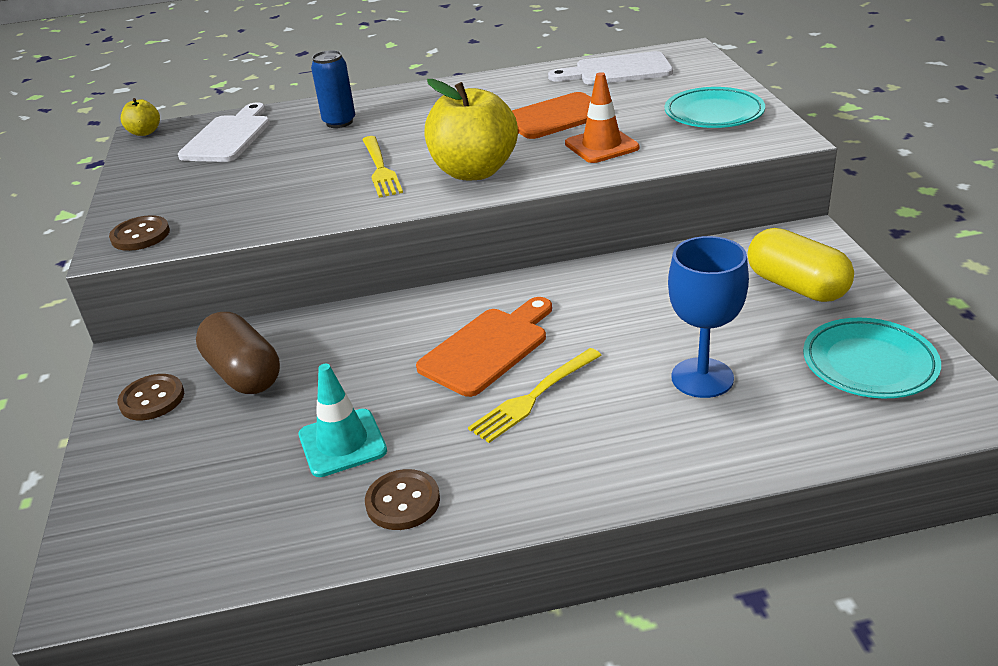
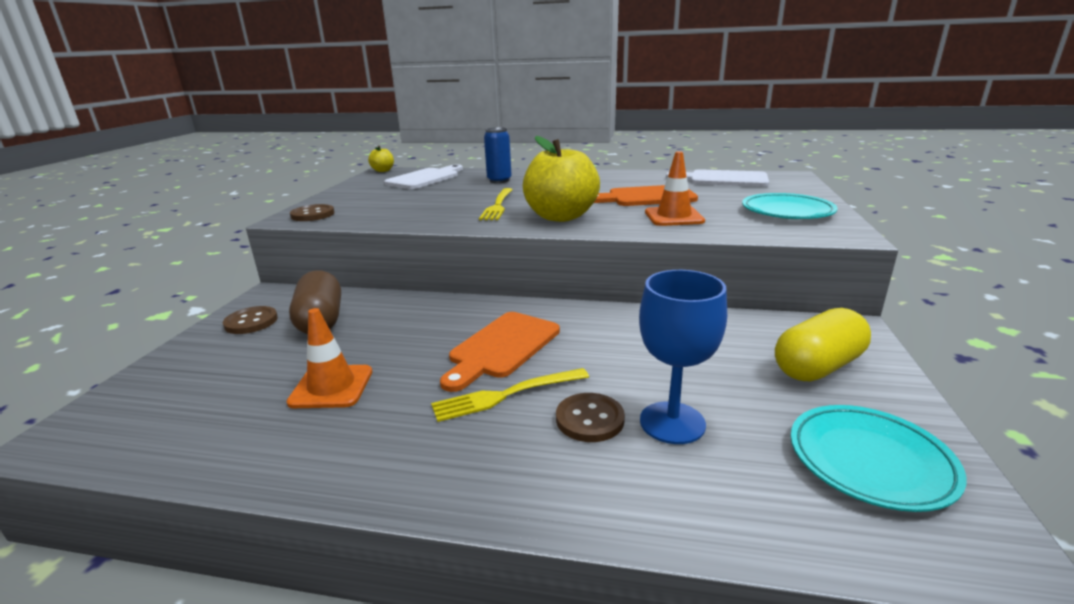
camera: 20 degrees right, 10 degrees down
turquoise traffic cone [299,364,387,477] -> orange traffic cone [286,308,372,408]
brown button [365,469,440,530] -> brown button moved to [556,393,625,442]
orange cutting board [416,297,552,397] -> orange cutting board turned 150 degrees clockwise [440,312,560,392]
yellow capsule [748,228,854,302] -> yellow capsule turned 75 degrees clockwise [775,308,871,381]

